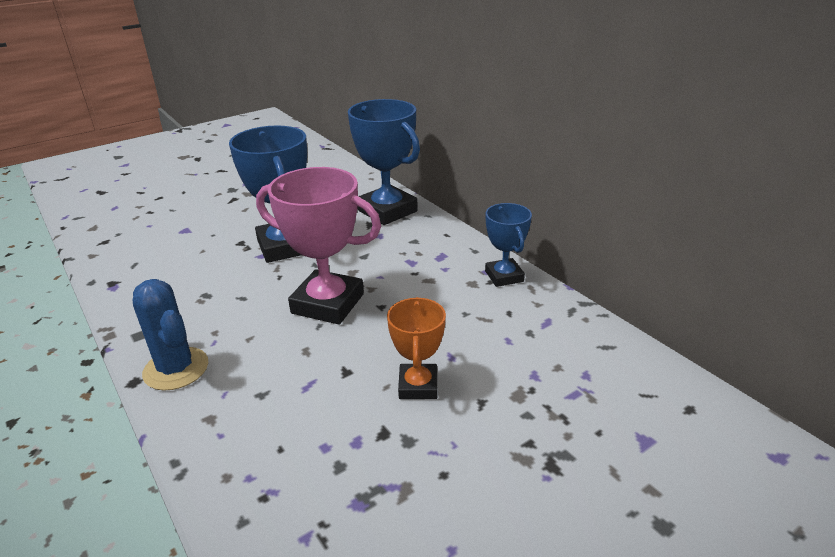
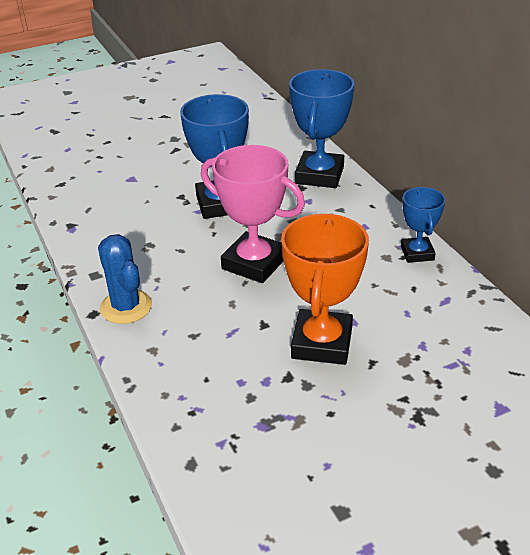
camera: 10 degrees right, 5 degrees up
blue trophy [348,99,420,225] -> blue trophy turned 45 degrees clockwise [289,69,354,188]
orange trophy [387,297,446,399] -> orange trophy [281,214,369,365], size x1.73

